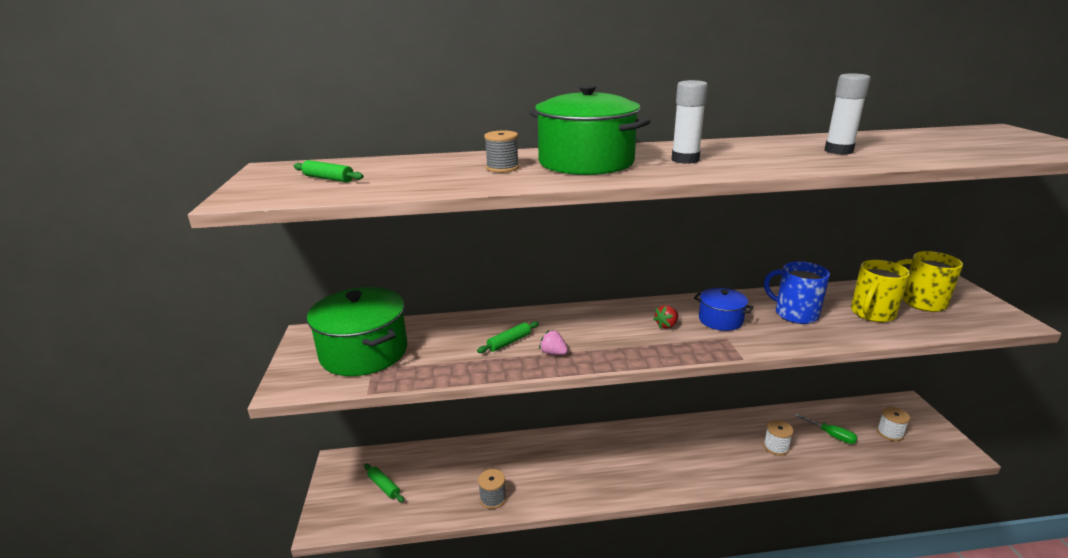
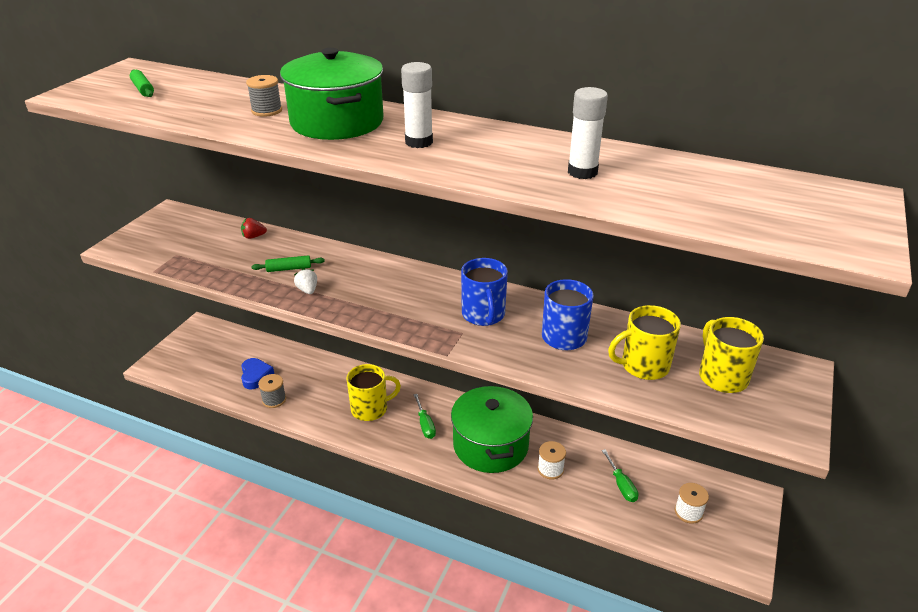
camera: 30 degrees right, 10 degrees up
green pot [307,287,407,376] -> green pot moved to [451,385,533,473]
green rolling pin [364,464,404,502] -> none
pink strawberry [539,330,568,355] -> white strawberry [294,268,317,294]
red strawberry [653,305,678,329] -> red strawberry moved to [241,218,267,239]
blue pot [694,288,754,331] -> blue mug [461,258,508,326]
none -> blue heart [241,358,274,389]
none -> yellow mug [346,364,401,421]
none -> green screwdriver [414,394,436,439]

